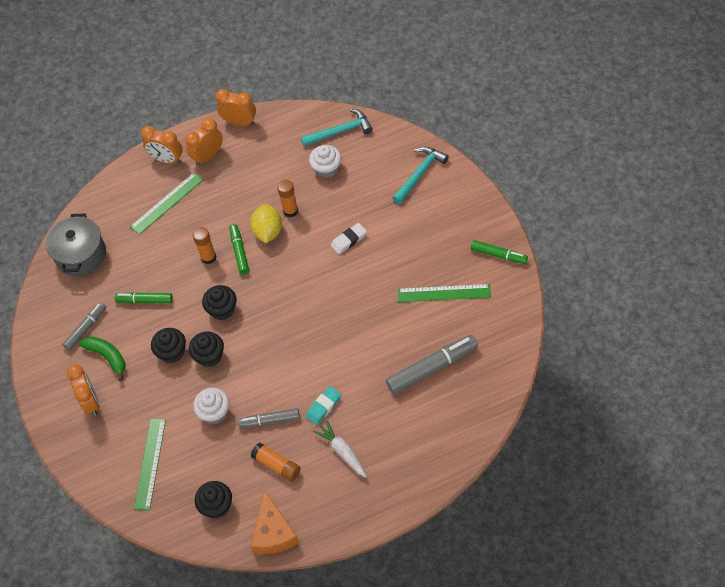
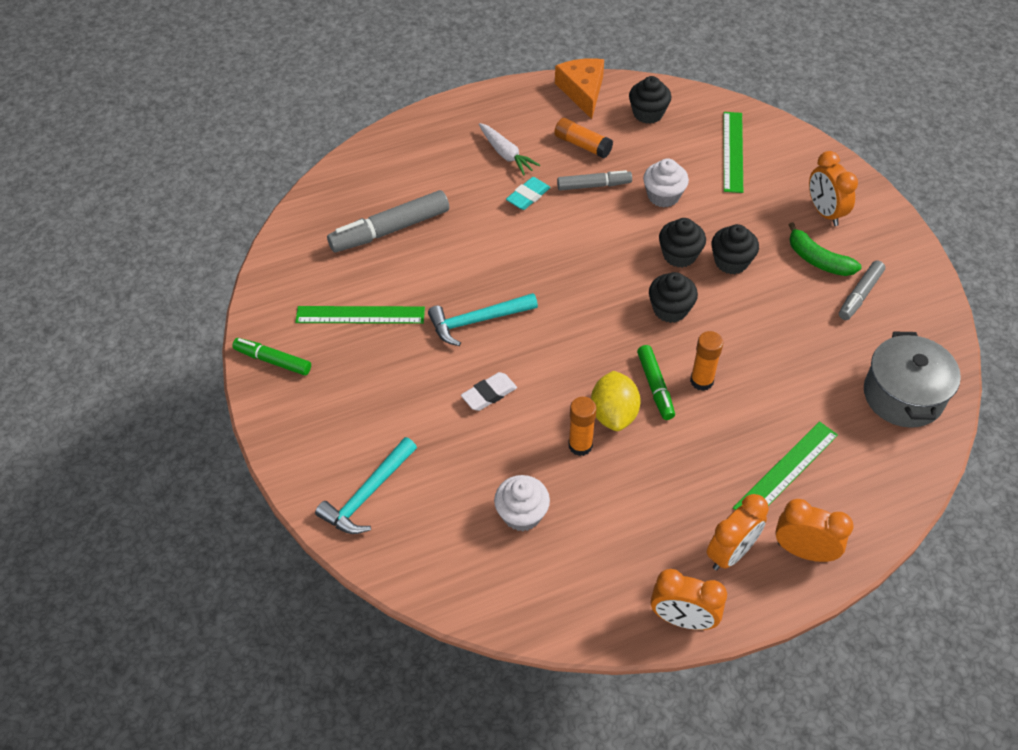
camera: 175 degrees right, 5 degrees down
green marker [115,292,173,304] -> none
turquoise hammer [301,109,373,147] -> turquoise hammer moved to [428,293,538,346]

